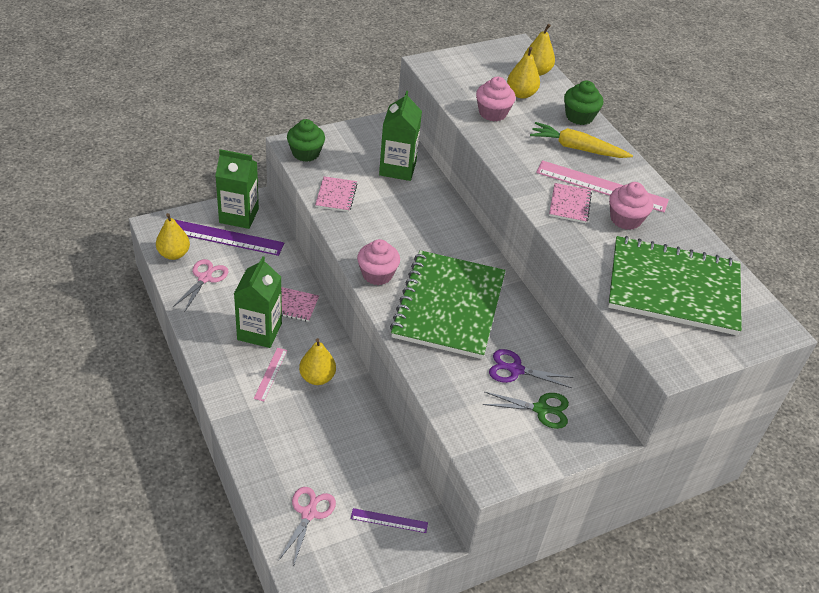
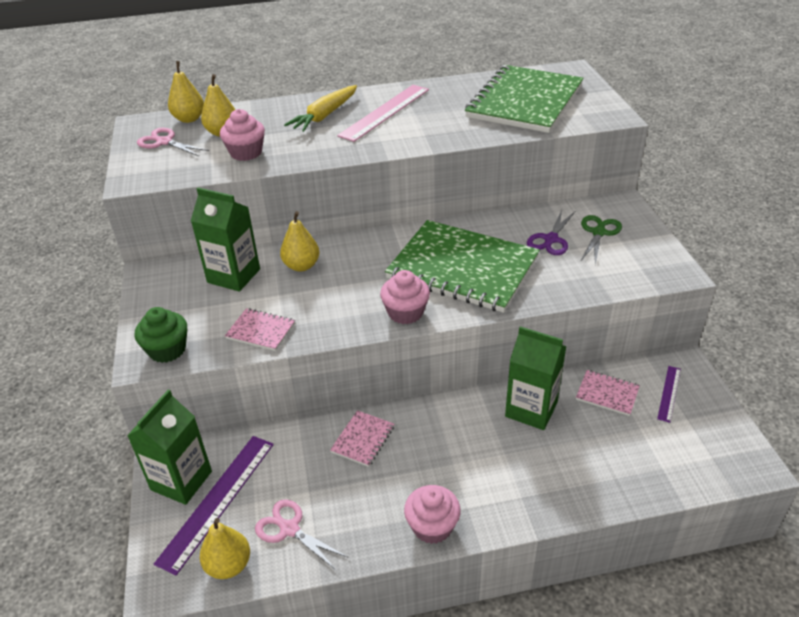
camera: 70 degrees left, 5 degrees down
green carton [234,256,282,348] -> green carton moved to [505,326,567,430]
pink ruler [254,348,287,401] -> none
pink scissors [278,487,336,567] -> pink scissors moved to [137,128,209,156]
yellow pear [299,338,336,385] -> yellow pear moved to [280,211,319,272]
pink notebook [549,183,592,223] -> pink notebook moved to [576,370,640,416]
green cupcake [564,81,603,125] -> none
pink cupcake [609,182,653,230] -> pink cupcake moved to [404,485,461,544]

